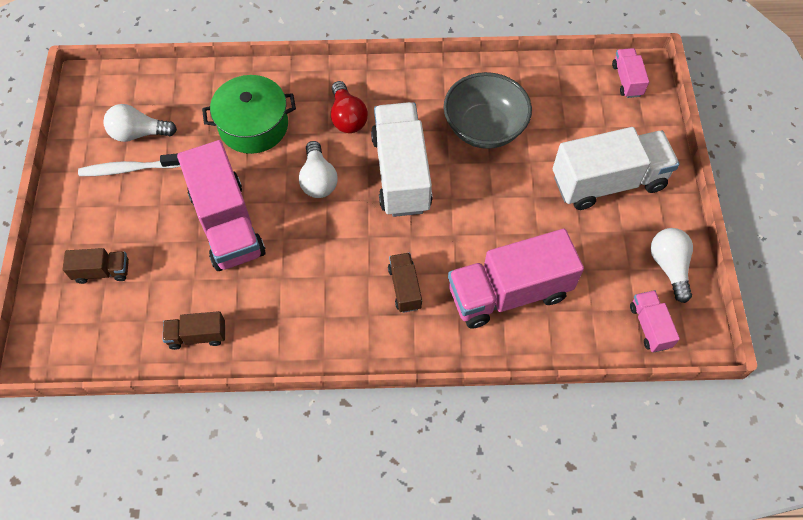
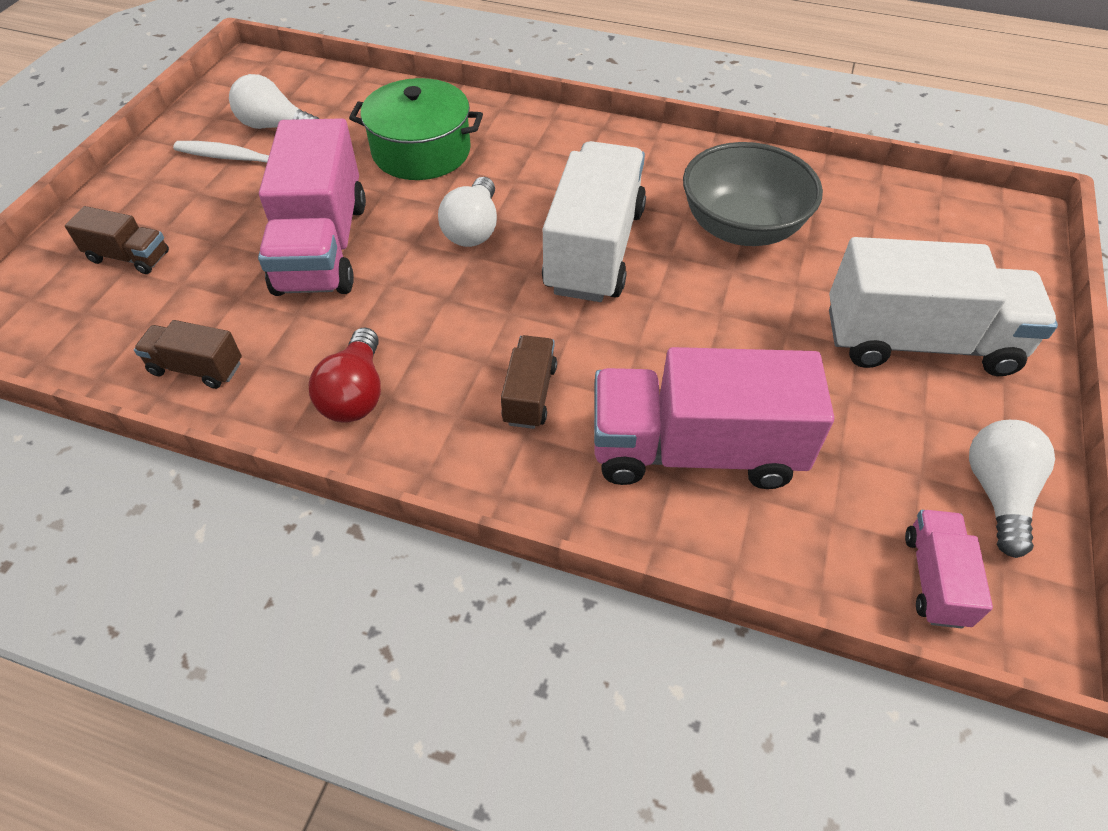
camera: 20 degrees right, 10 degrees down
red light bulb [331,81,368,133] -> red light bulb moved to [309,327,381,423]
pink truck [612,48,649,98] -> none

